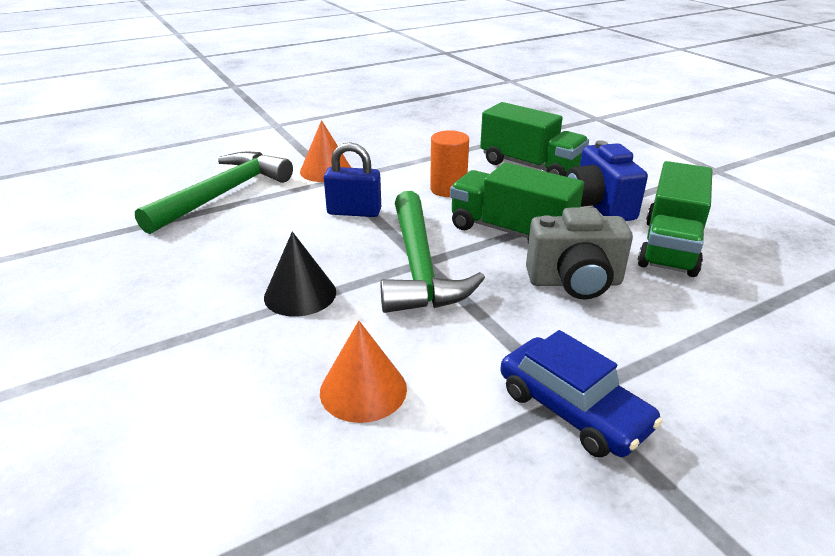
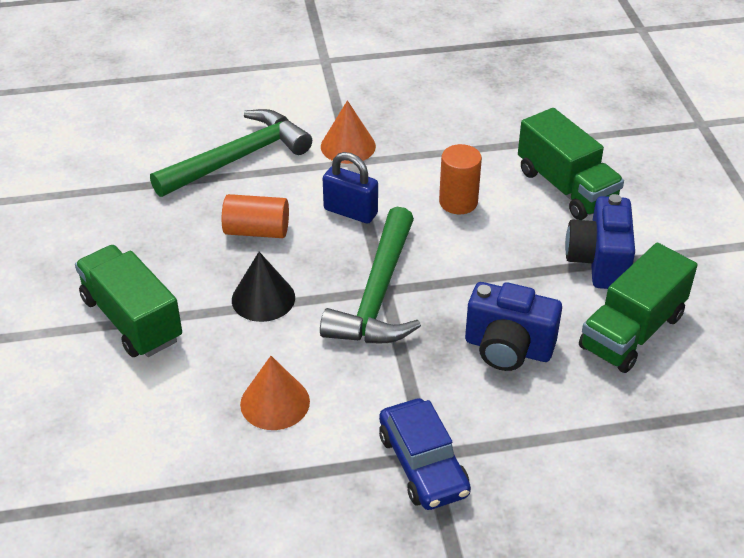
camera: 20 degrees right, 10 degrees up
green truck [450,162,584,243] -> green truck moved to [75,245,182,357]
grey camera [526,207,633,299] -> blue camera [465,282,562,371]
none -> orange cylinder [222,194,289,238]

